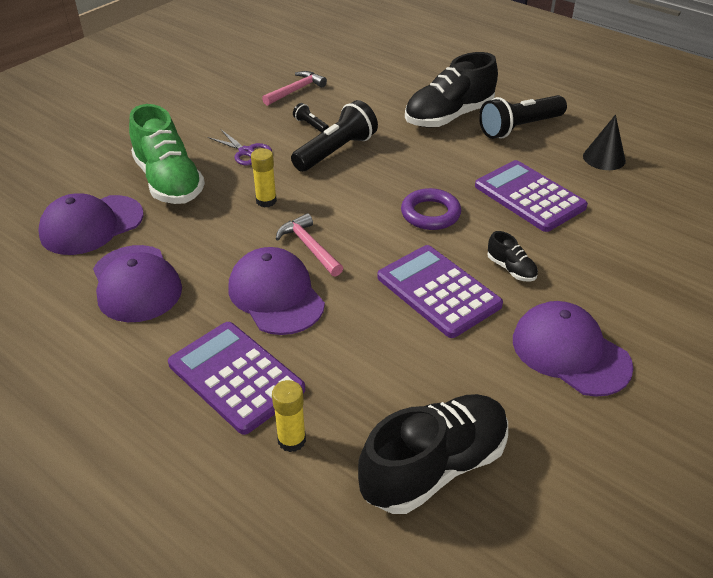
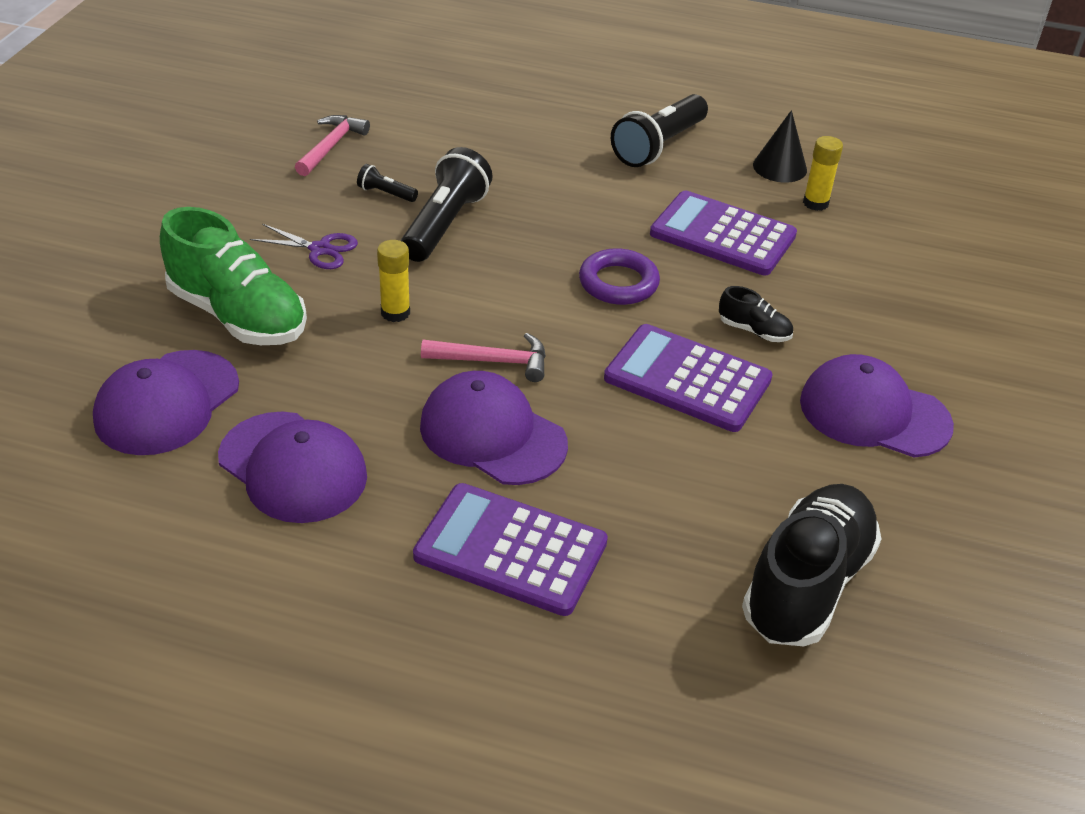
camera: 25 degrees left, 0 degrees up
yellow glue stick [272,380,306,452] -> yellow glue stick moved to [803,136,843,211]
pink hammer [276,213,343,277] -> pink hammer turned 150 degrees clockwise [421,333,546,382]
black shoe [405,52,498,128] -> none

